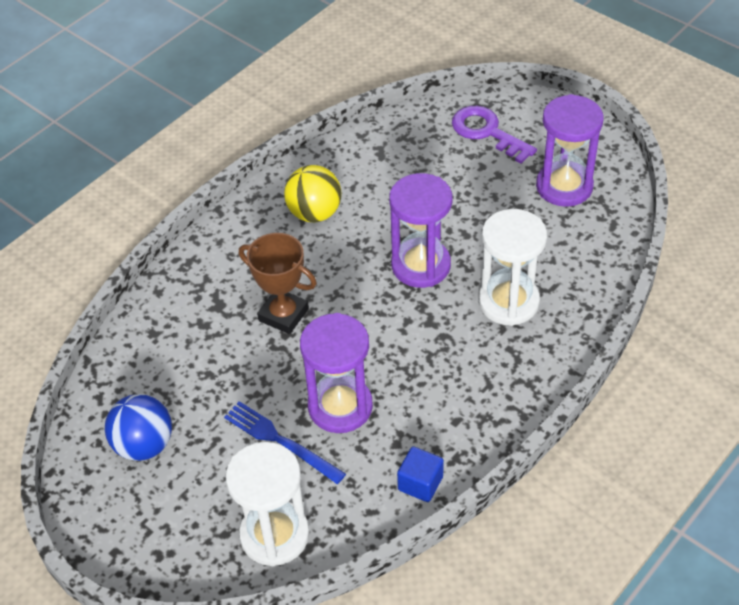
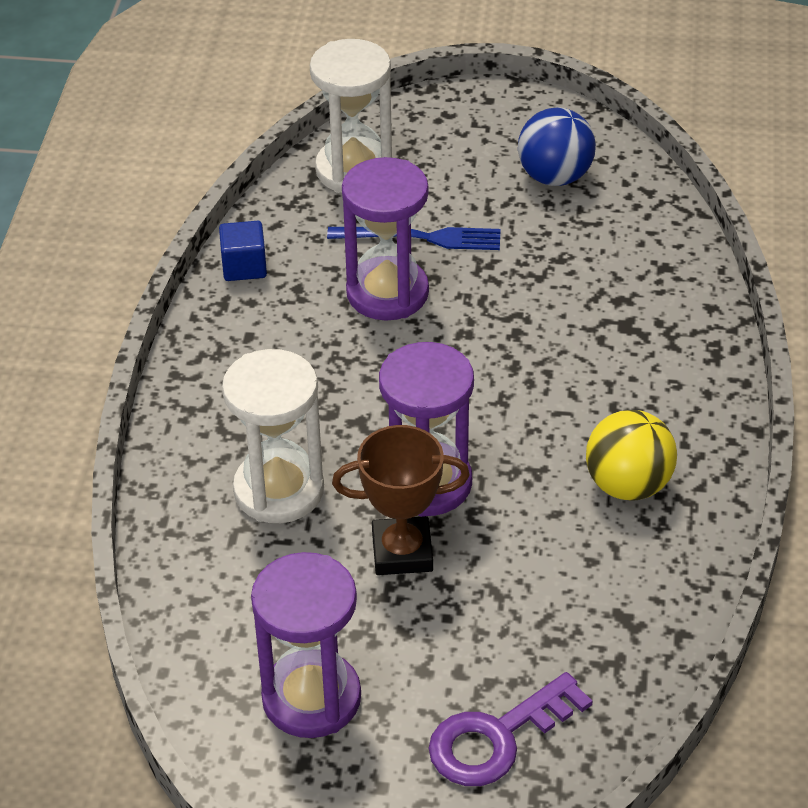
camera: 145 degrees right, 5 degrees down
brown trophy [239,233,317,334] -> brown trophy moved to [332,425,470,575]
purple key [452,106,537,164] -> purple key turned 135 degrees clockwise [428,672,592,786]

